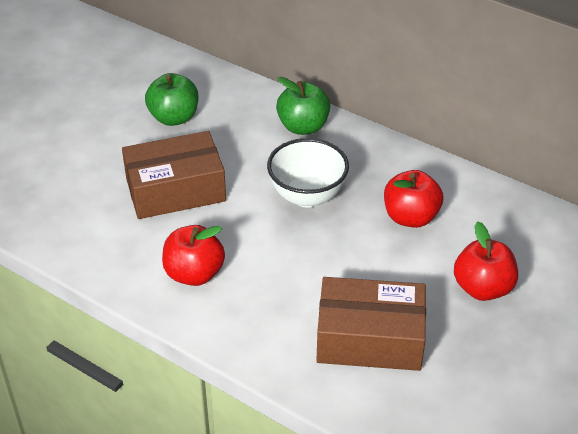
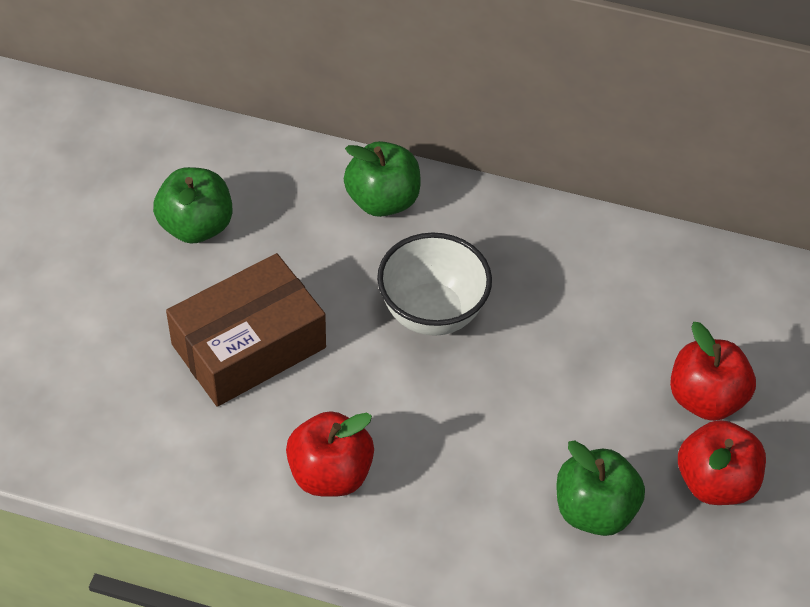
camera: 20 degrees left, 10 degrees up
brown box [317,277,426,371] -> green apple [556,441,645,536]
red apple [384,170,443,228] -> red apple moved to [678,420,766,505]

